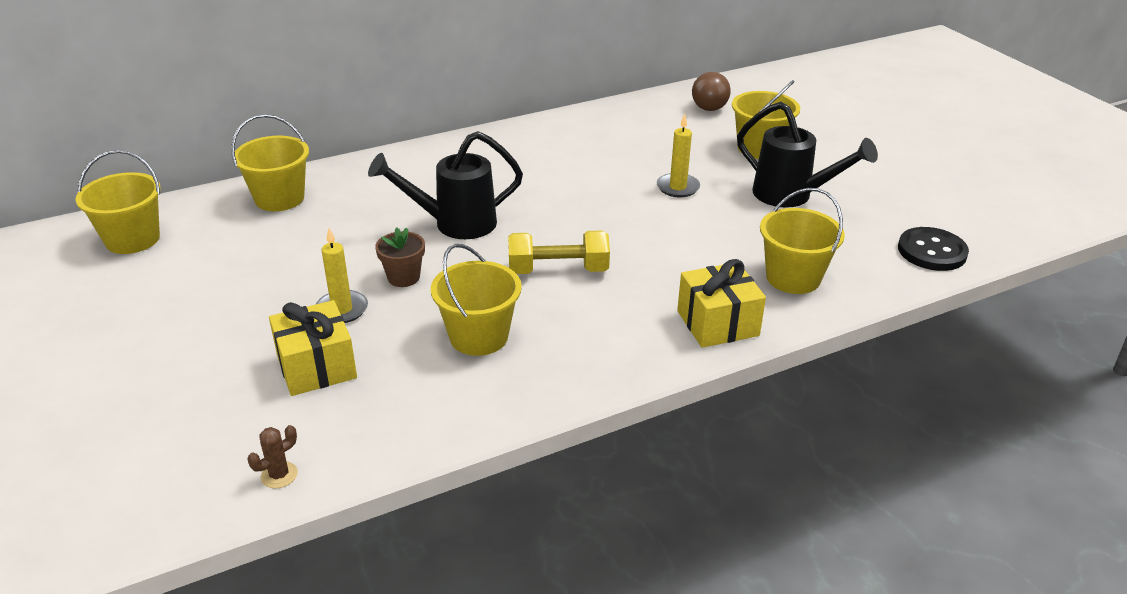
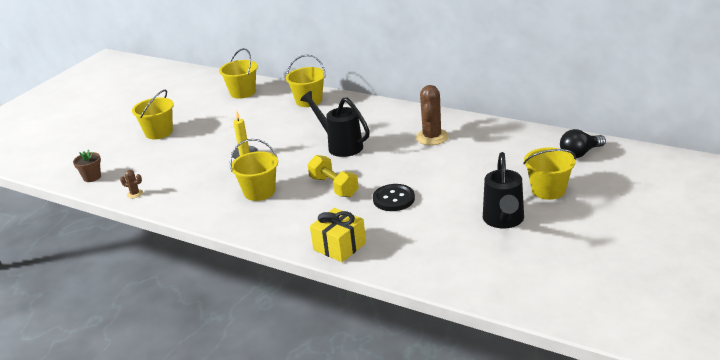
camera: 60 degrees right, 5 degrees down
yellow gift [269,300,357,396] -> none
brown flower pot [375,227,425,287] -> brown flower pot moved to [73,150,101,182]
yellow candle [657,114,700,197] -> none
brown light bulb [692,72,731,111] -> black light bulb [560,129,606,158]
yellow bucket [760,188,845,294] -> yellow bucket moved to [132,90,174,139]
black button [898,227,969,271] -> black button moved to [373,184,415,211]
none -> brown cactus [416,85,449,145]

